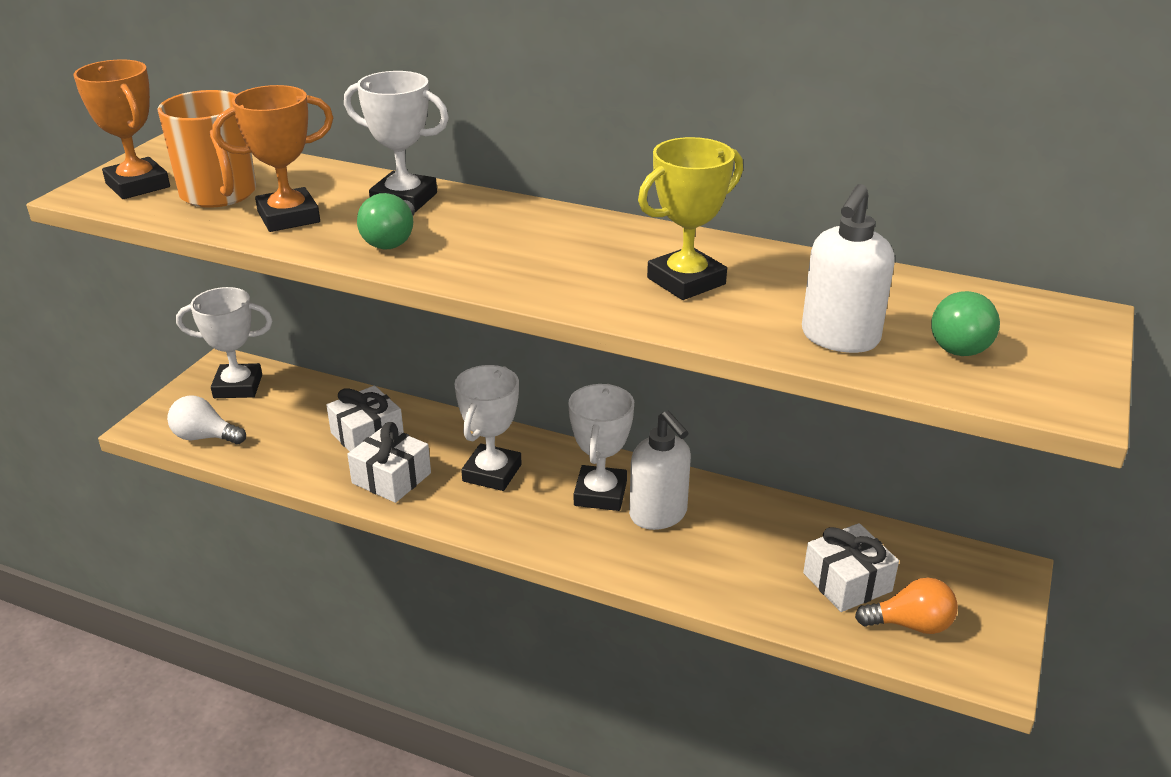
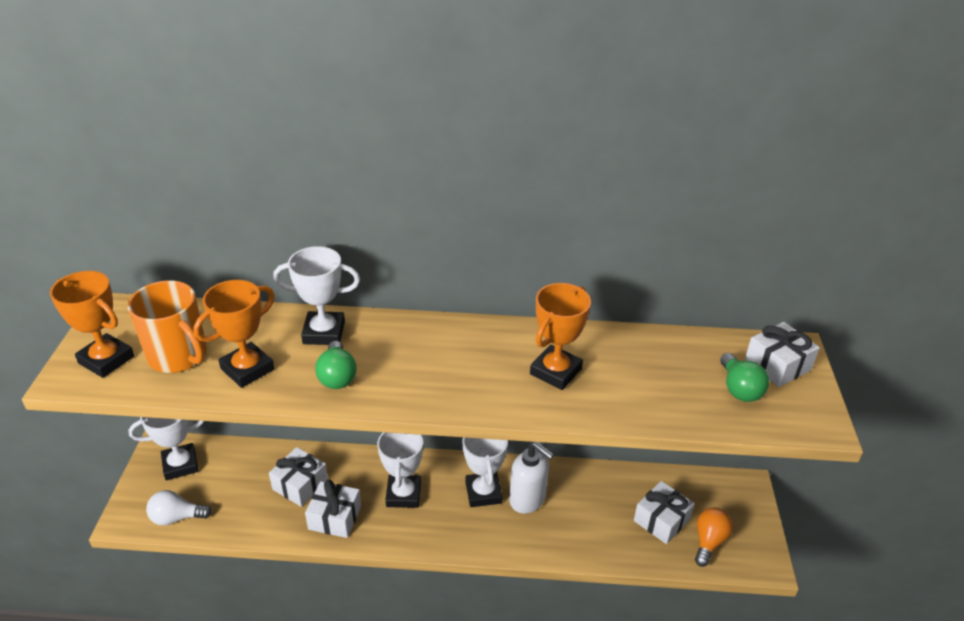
camera: 20 degrees left, 5 degrees up
yellow trophy [638,137,743,300] -> orange trophy [530,283,591,390]
white soap dispenser [802,184,895,353] -> none
orange light bulb [855,578,958,634] -> orange light bulb turned 45 degrees counterclockwise [695,508,733,567]
none -> white gift [745,322,820,387]

